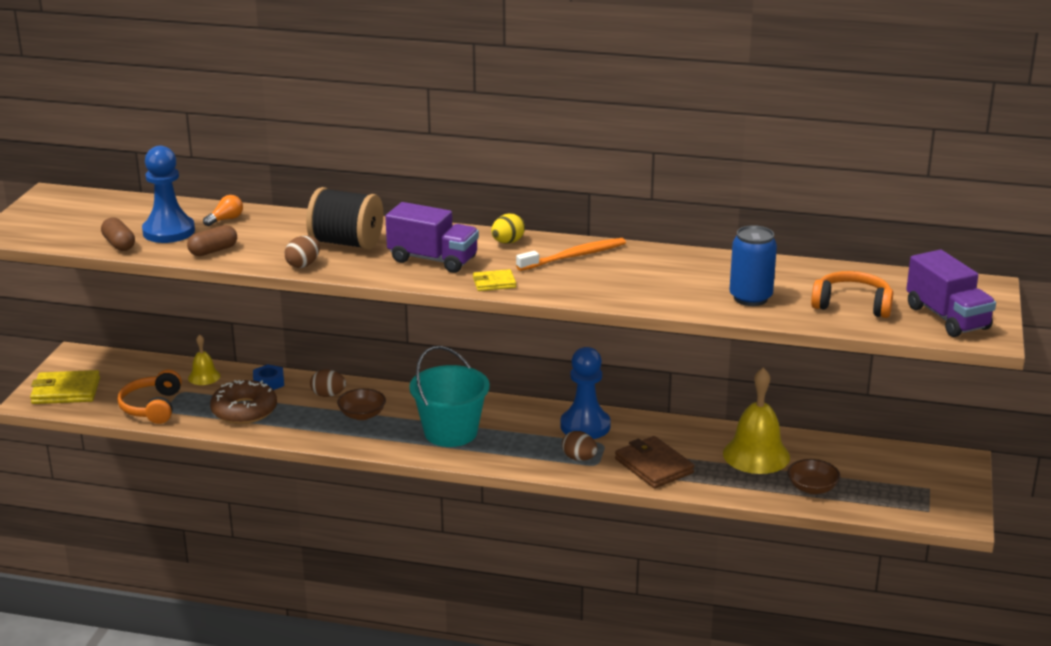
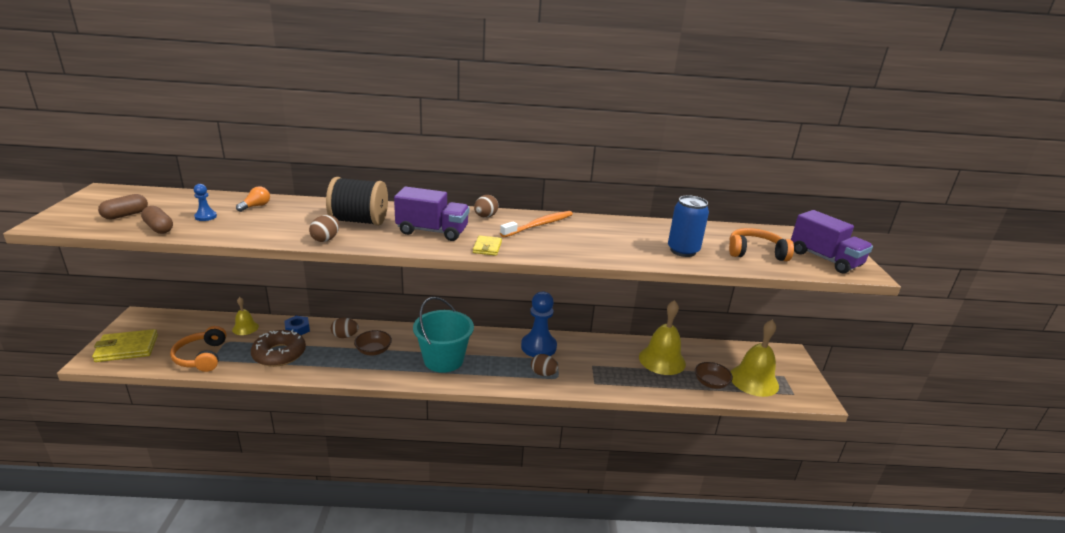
camera: 15 degrees left, 0 degrees up
blue pawn [142,146,195,243] -> blue pawn [194,184,217,221], size x0.47
brown capsule [187,225,237,256] -> brown capsule moved to [98,194,148,220]
yellow wallet [473,269,516,291] -> yellow wallet turned 60 degrees counterclockwise [473,235,502,256]
yellow egg [491,213,525,244] -> brown egg [474,195,498,218]
brown wallet [615,436,694,488] -> none
none -> yellow bell [730,320,779,397]

